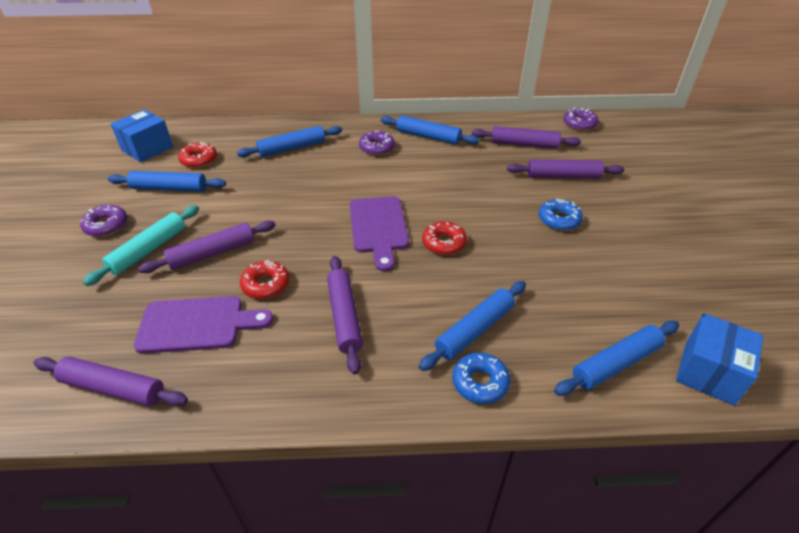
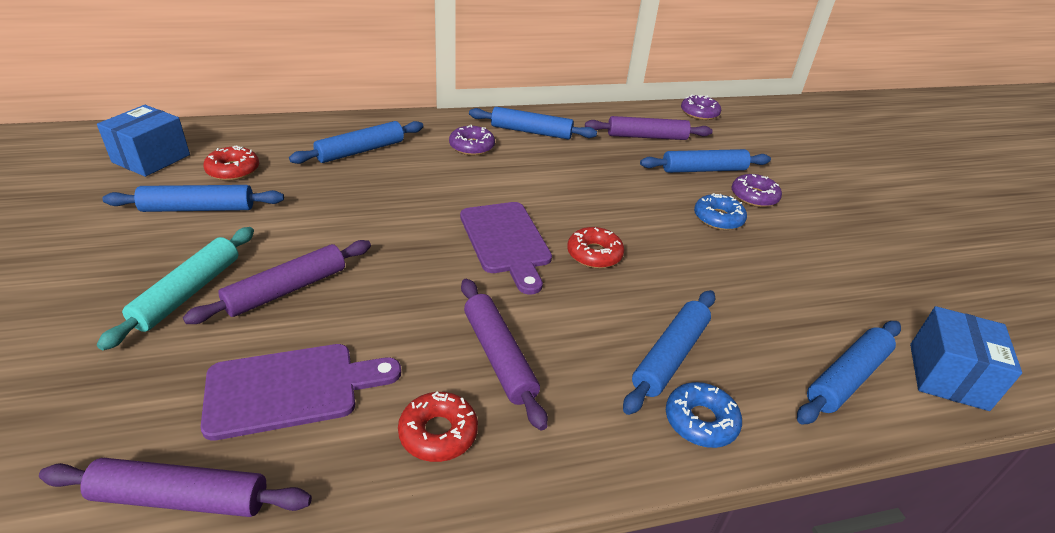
camera: 15 degrees left, 5 degrees down
purple donut [80,205,128,237] -> purple donut moved to [732,174,782,207]
red donut [240,260,289,299] -> red donut moved to [398,391,478,462]
purple rolling pin [507,160,624,178] -> blue rolling pin [640,149,771,173]

